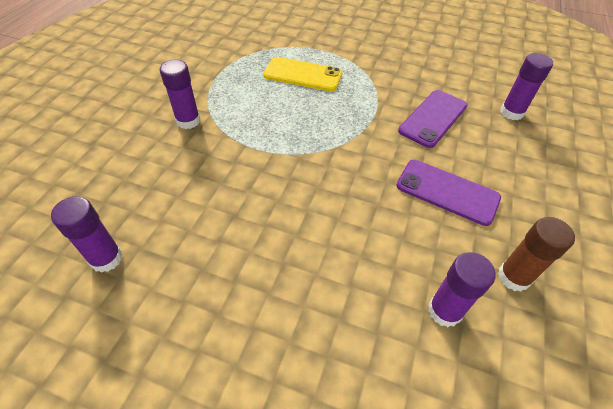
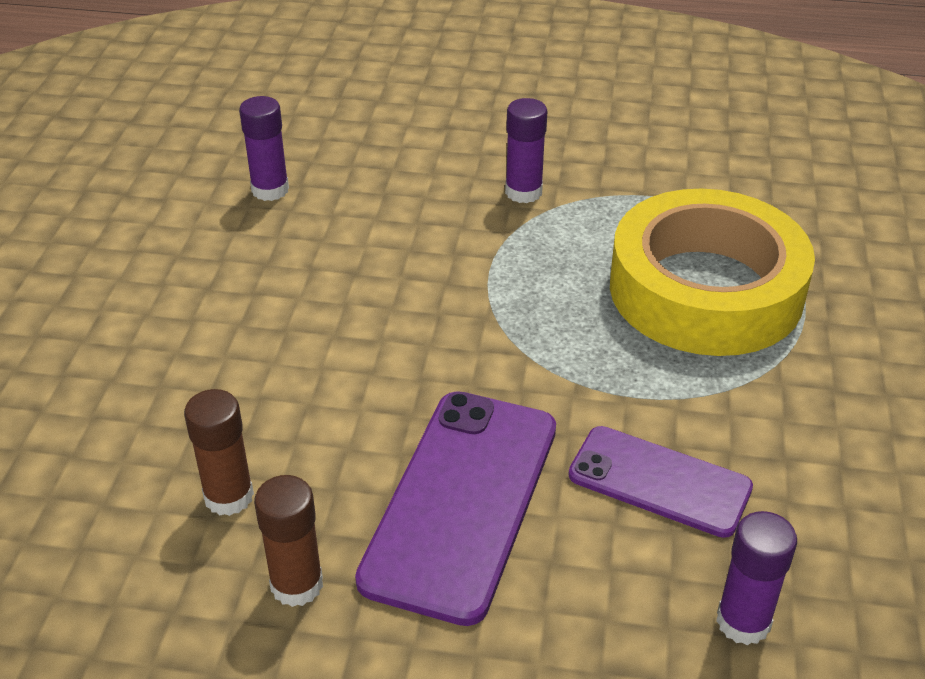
camera: 80 degrees right, 10 degrees down
yellow phone [263,57,342,92] -> yellow tape [610,188,815,356]
purple phone [396,160,501,226] -> purple phone [355,391,556,626], size x1.57
purple glue stick [428,252,496,327] -> brown glue stick [184,389,254,516]

